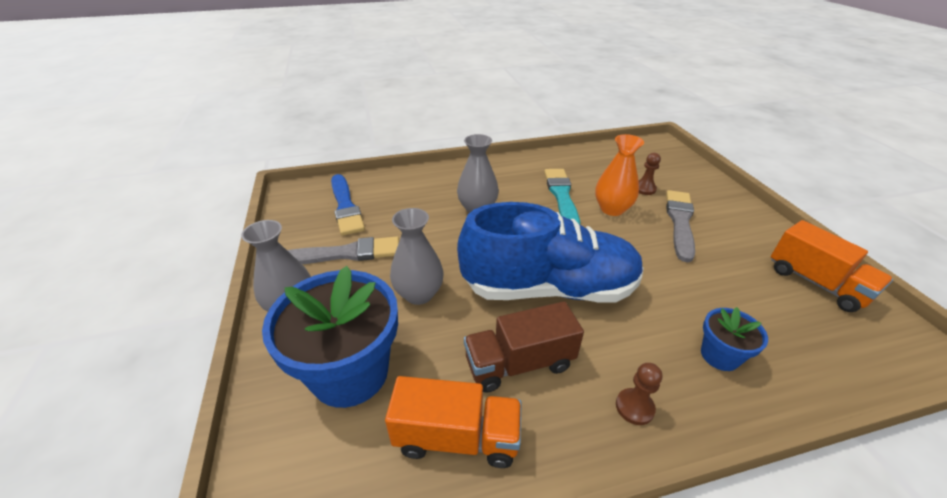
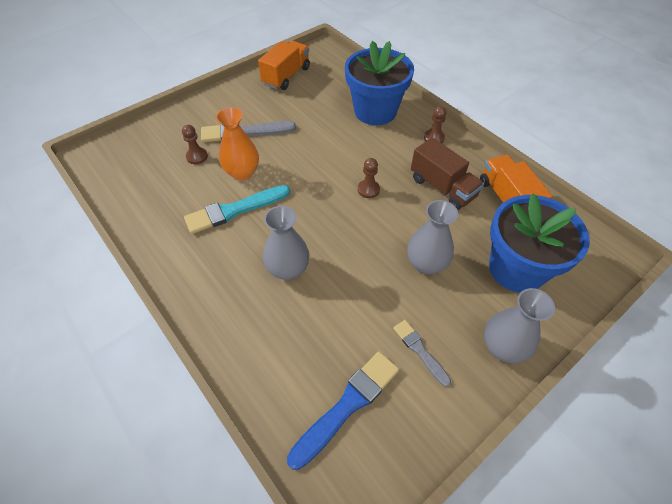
camera: 115 degrees left, 15 degrees up
grey brush [287,237,399,264] -> grey brush [393,320,451,387], size x0.58
blue shoe [457,202,644,303] -> brown pawn [358,158,380,198]
blue flower pot [701,307,768,371] -> blue flower pot [345,41,414,125], size x2.04

